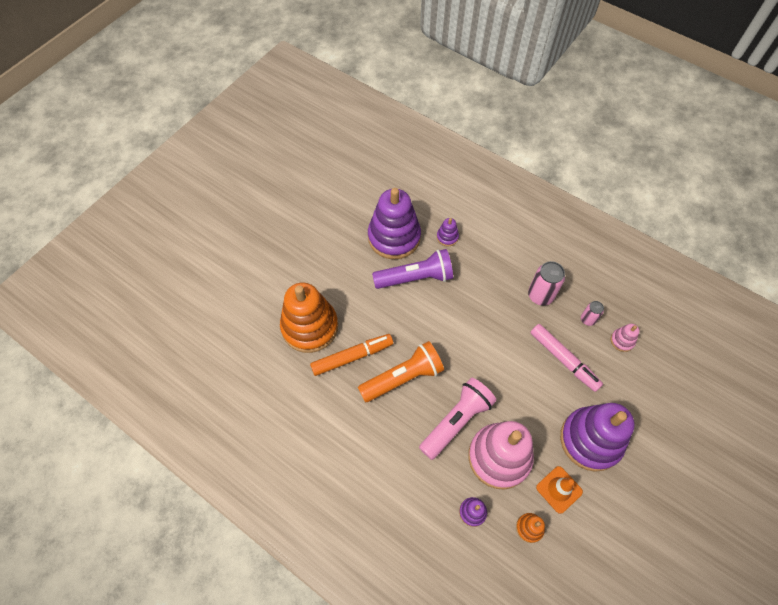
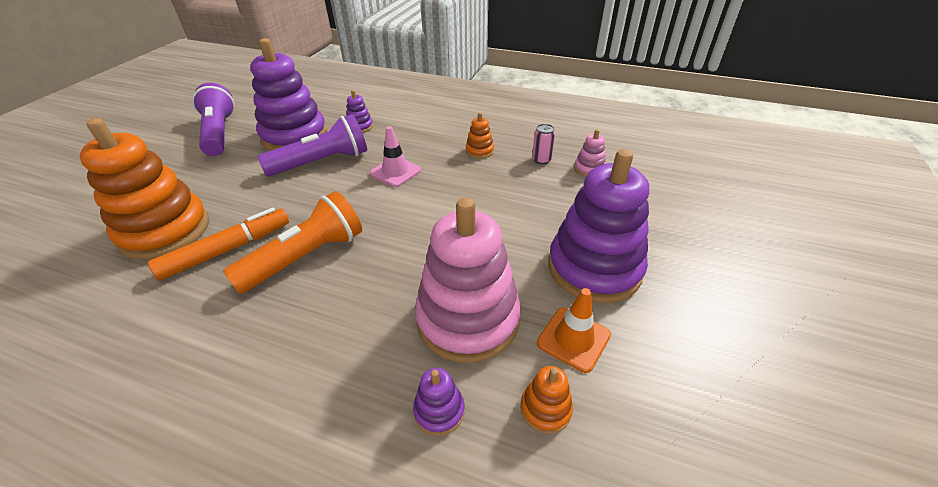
camera: 15 degrees left, 20 degrees down
pink flashlight [419,378,497,460] -> none
pink can [528,261,565,306] -> orange stacking toy [466,112,494,159]
pink marker [530,324,603,392] -> none
none -> purple flashlight [192,83,235,156]
none -> pink traffic cone [370,126,421,187]

